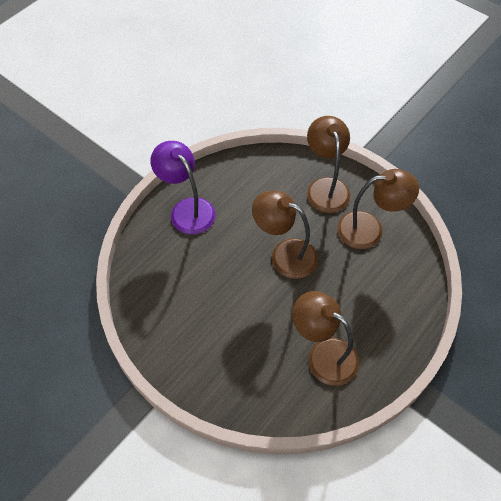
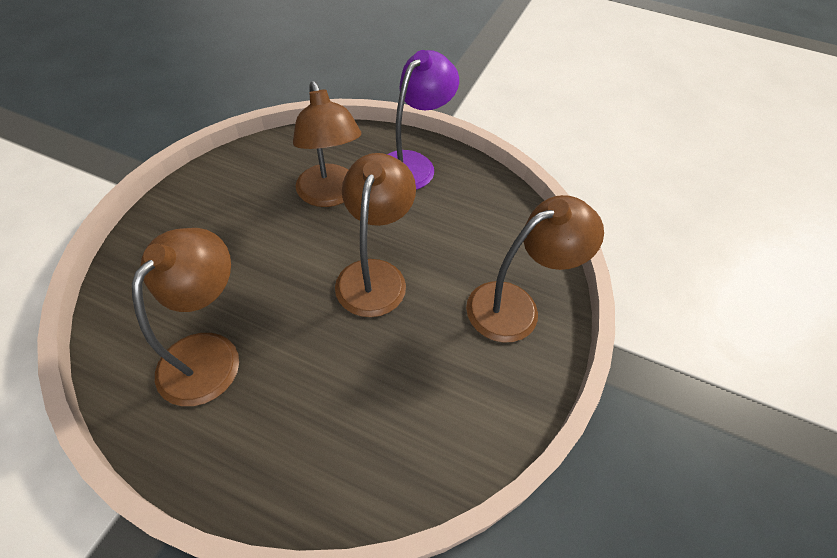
camera: 70 degrees right, 5 degrees down
brown lamp [337,169,419,249] -> brown lamp moved to [293,81,362,207]

